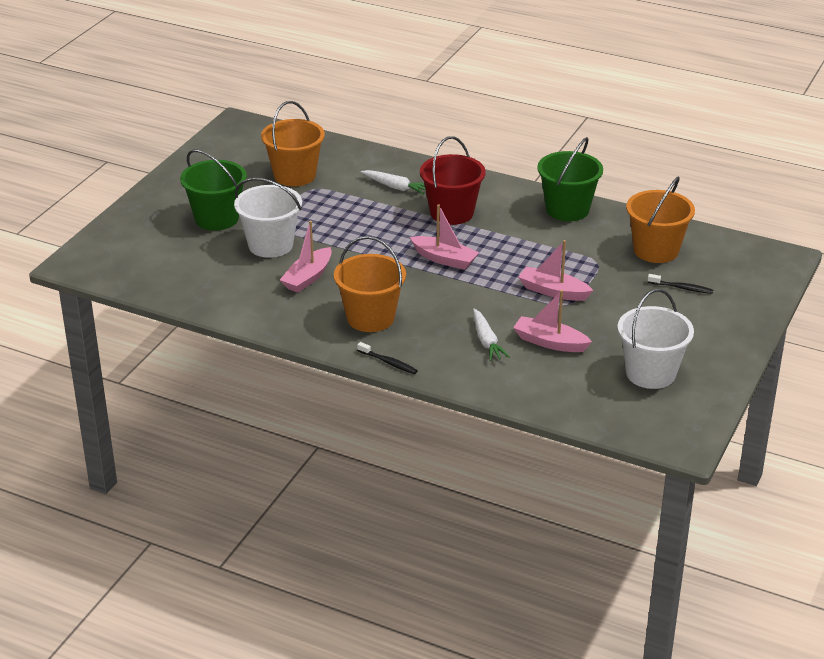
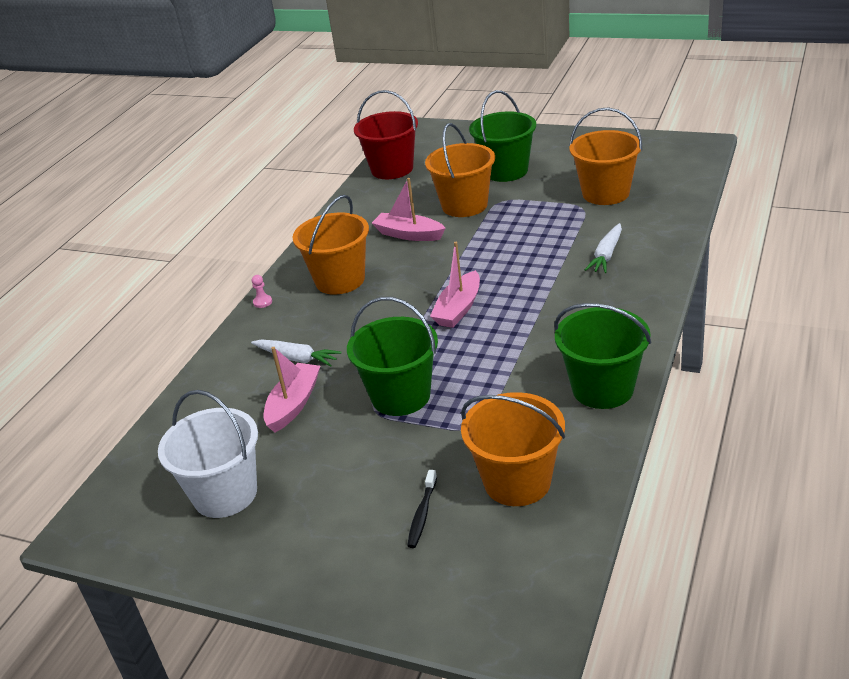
camera: 90 degrees right, 0 degrees up
white bucket [234,178,302,258] -> orange bucket [425,123,495,217]
black toothbrush [357,342,418,374] -> pink pawn [252,275,272,308]
red bucket [420,136,486,225] -> red bucket moved to [354,90,418,179]
white carrot [473,309,510,361] -> white carrot turned 135 degrees counterclockwise [251,340,342,367]
pink boat [518,240,594,301] -> green bucket [347,297,438,416]

